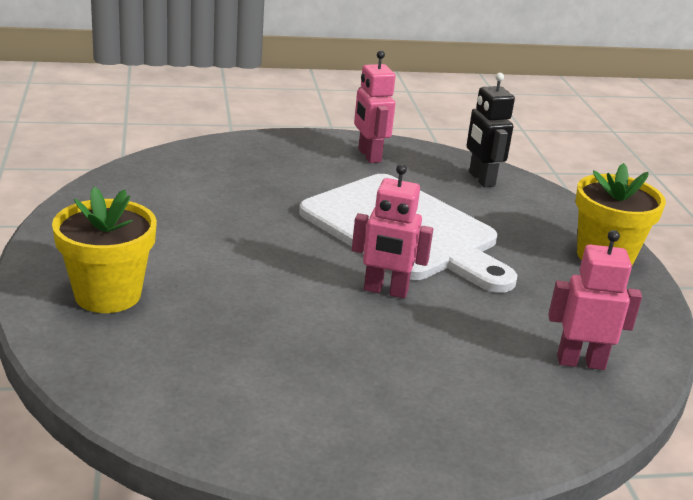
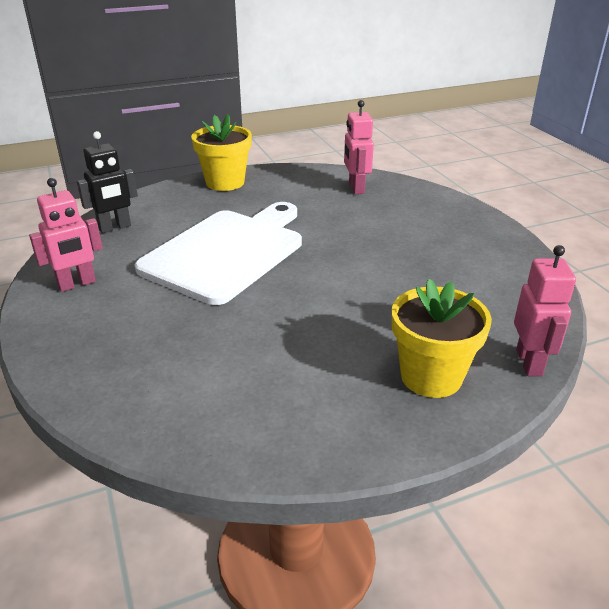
camera: 100 degrees left, 5 degrees up
pink robot [352,164,433,298] -> pink robot moved to [514,245,576,376]

